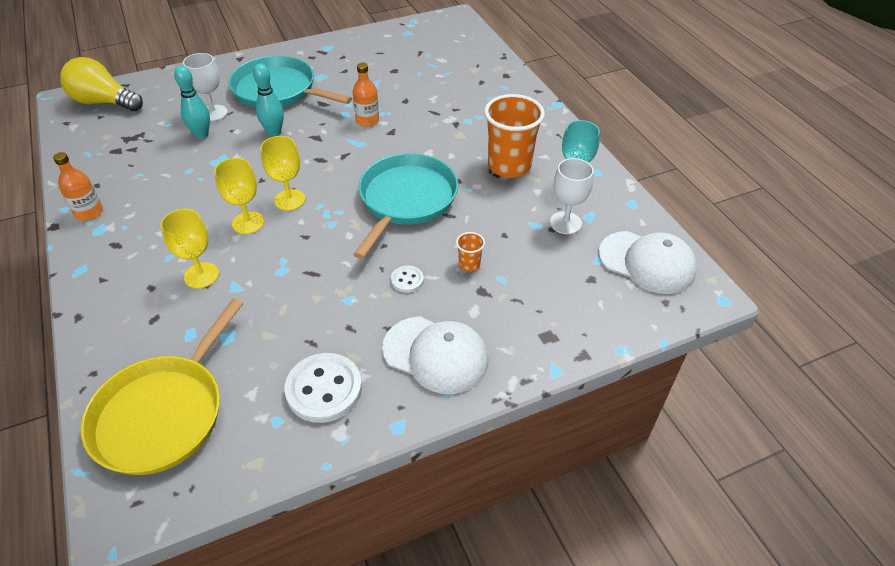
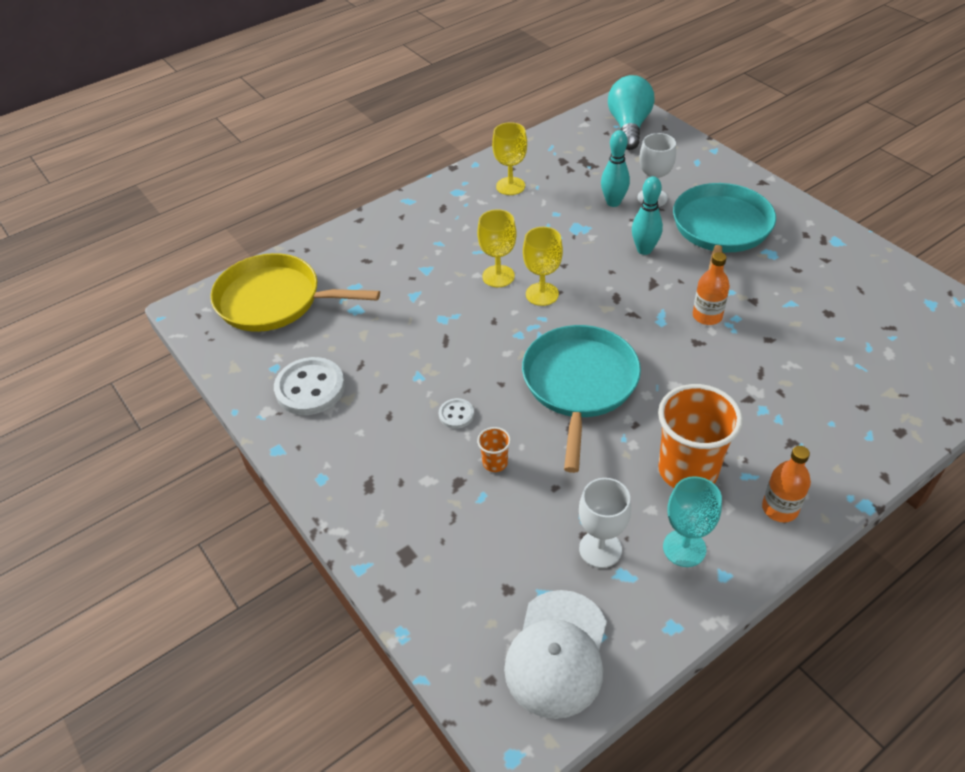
camera: 80 degrees right, 0 degrees up
orange bottle [53,152,103,221] -> orange bottle moved to [762,446,811,522]
yellow light bulb [60,57,143,111] -> turquoise light bulb [608,75,654,150]
yellow goblet [160,209,219,289] -> yellow goblet moved to [492,122,527,195]
turquoise pan [353,153,458,259] -> turquoise pan turned 90 degrees counterclockwise [522,325,641,473]
white cap [382,316,488,394] -> none

